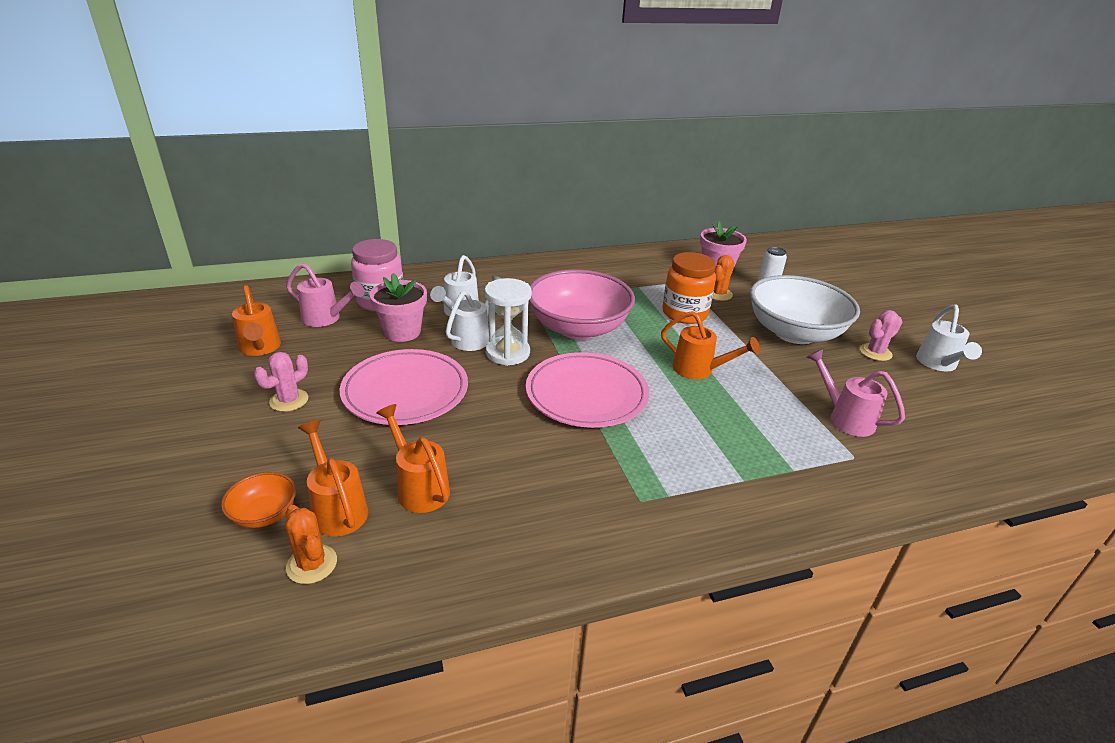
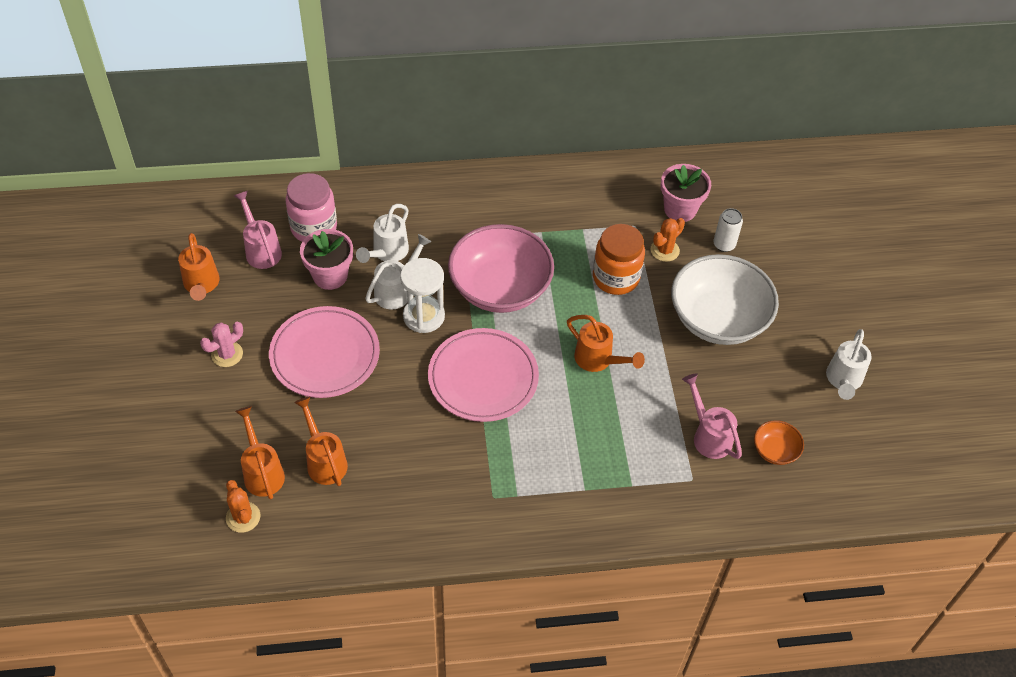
camera: 10 degrees right, 20 degrees up
orange bowl [221,472,296,528] -> orange bowl moved to [754,420,804,465]
pink watering can [286,263,365,327] -> pink watering can turned 150 degrees counterclockwise [234,191,282,269]
pink cactus [860,310,902,361] -> none

